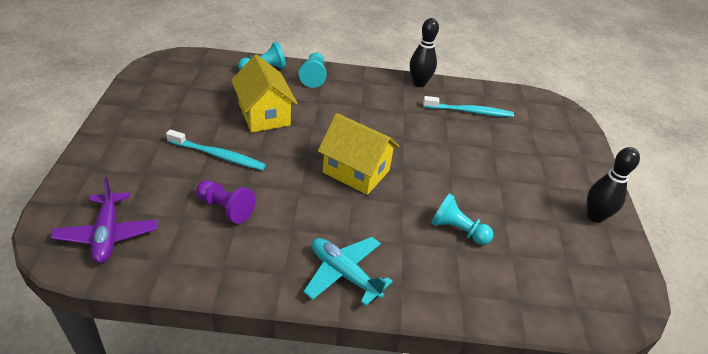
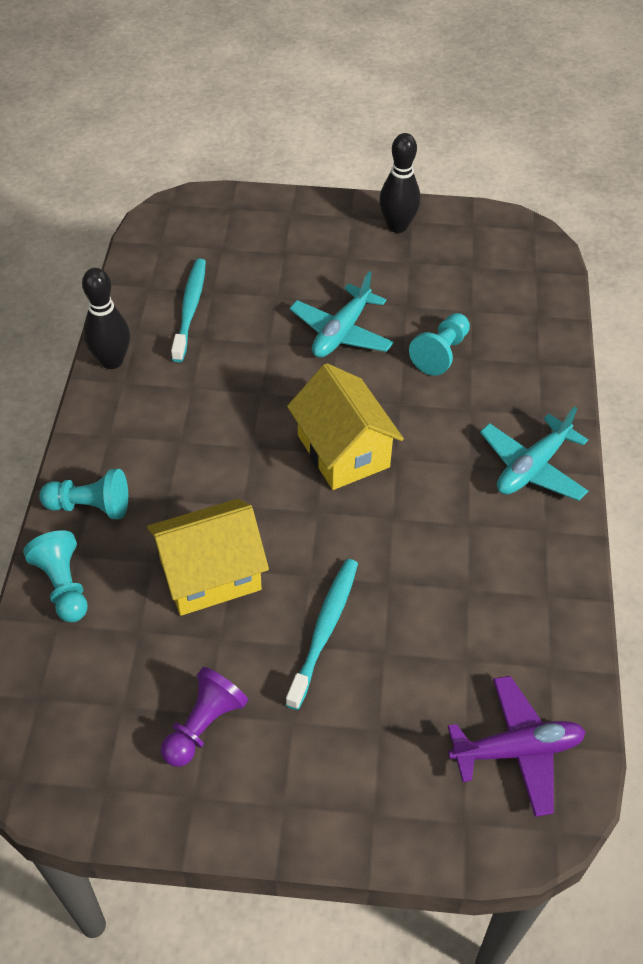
camera: 85 degrees left, 10 degrees up
purple pawn [196,180,255,224] -> purple pawn moved to [161,667,248,767]
yellow house [318,113,400,195] -> yellow house turned 60 degrees counterclockwise [287,363,404,490]
none -> turquoise plane [290,271,394,358]

